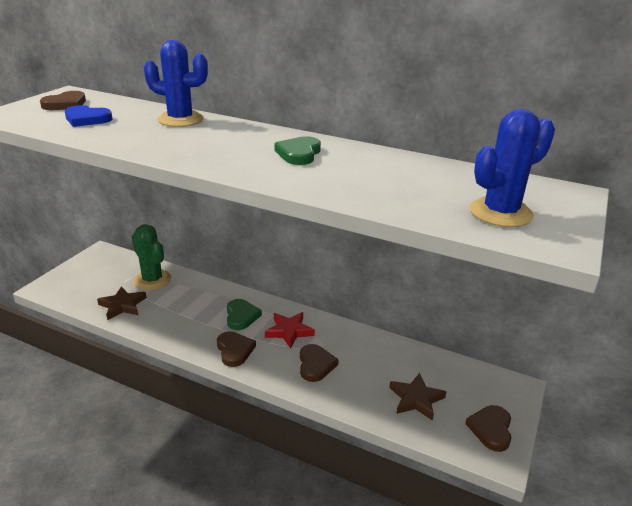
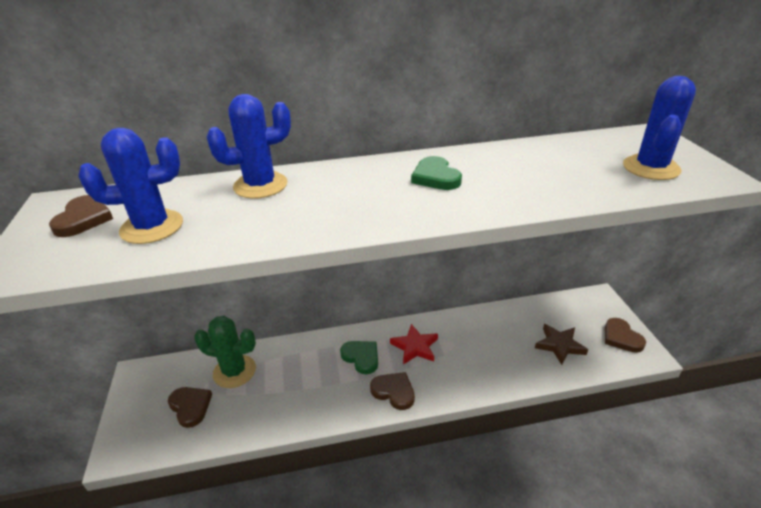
camera: 35 degrees left, 5 degrees up
blue heart [65,105,112,127] -> blue cactus [78,128,183,244]
brown star [97,286,147,320] -> none
brown heart [300,344,339,382] -> brown heart moved to [168,387,212,428]

